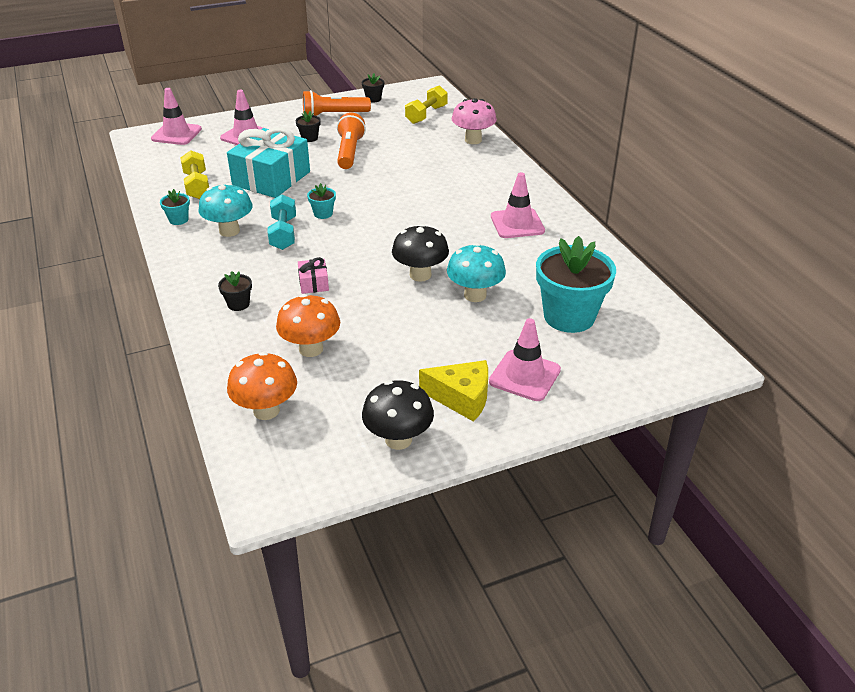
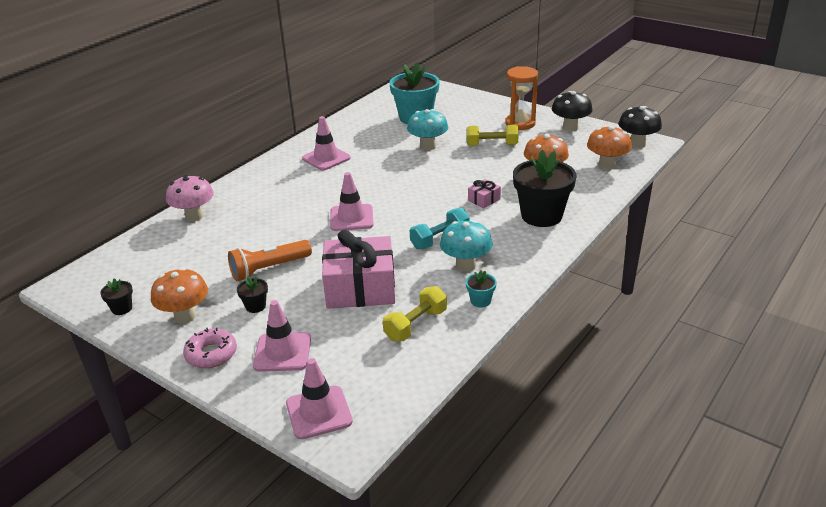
camera: 120 degrees left, 5 degrees down
black flower pot [218,271,252,311] -> black flower pot [513,150,576,227], size x2.30
turquoise gift [227,127,310,198] -> pink gift [322,229,395,309]
orange flashlight [303,90,371,116] -> orange mushroom [151,268,208,323]
turquoise flower pot [307,183,336,219] -> none
black mushroom [392,224,449,282] -> black mushroom moved to [619,106,662,148]
yellow dumbbell [405,85,448,124] -> yellow dumbbell moved to [467,125,519,146]
yellow cheese [419,360,488,422] -> orange hourglass [505,66,538,130]
pink traffic cone [489,318,561,401] -> pink traffic cone moved to [330,172,374,231]
none -> pink donut [183,328,237,368]

